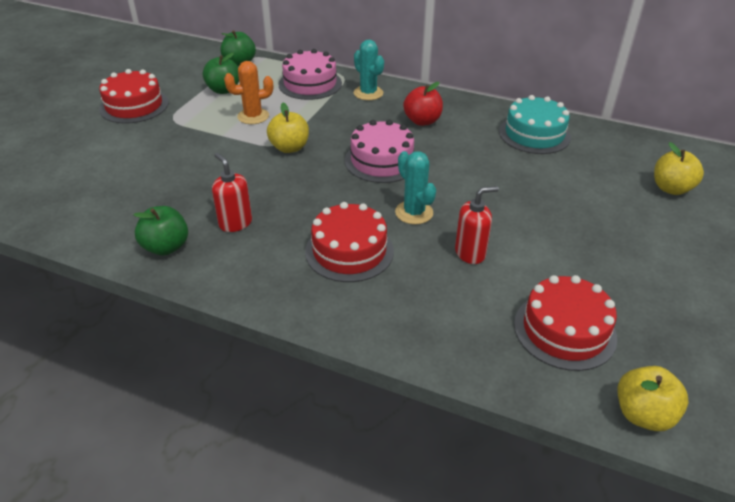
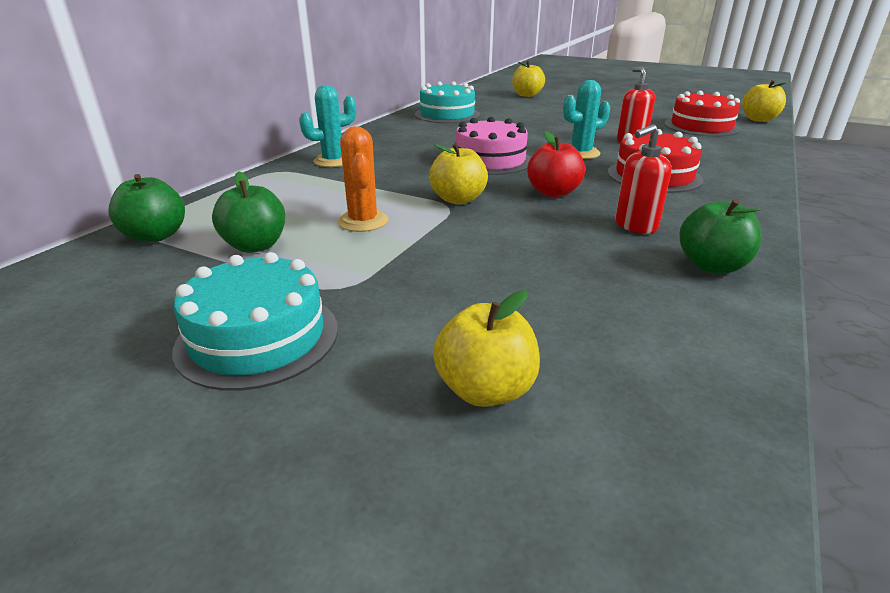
camera: 85 degrees left, 10 degrees down
red cake [99,69,169,124] -> turquoise cake [172,252,338,391]
pink cake [278,49,342,100] -> none
red apple [403,82,443,126] -> red apple moved to [527,131,585,197]
none -> yellow apple [433,290,540,407]

